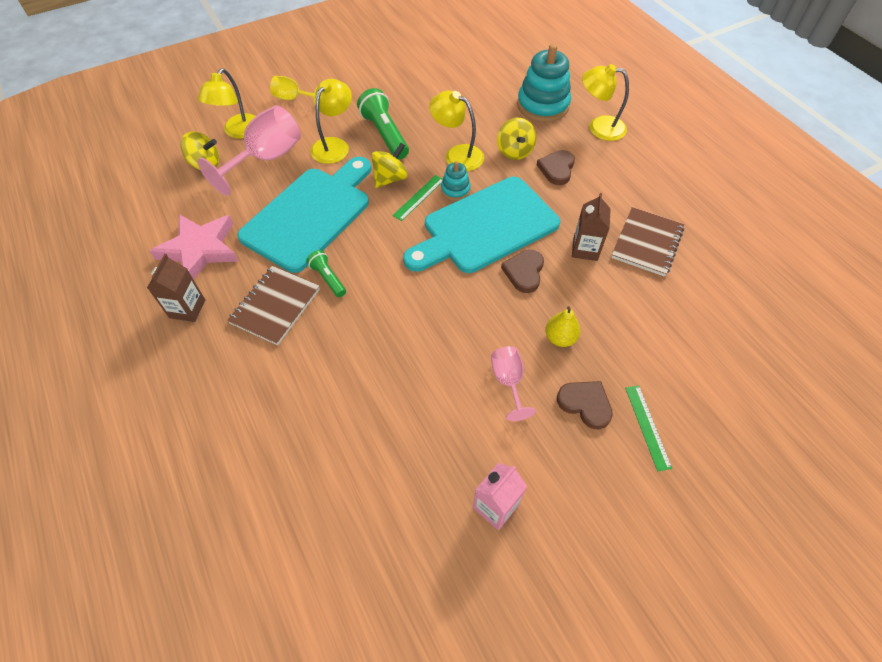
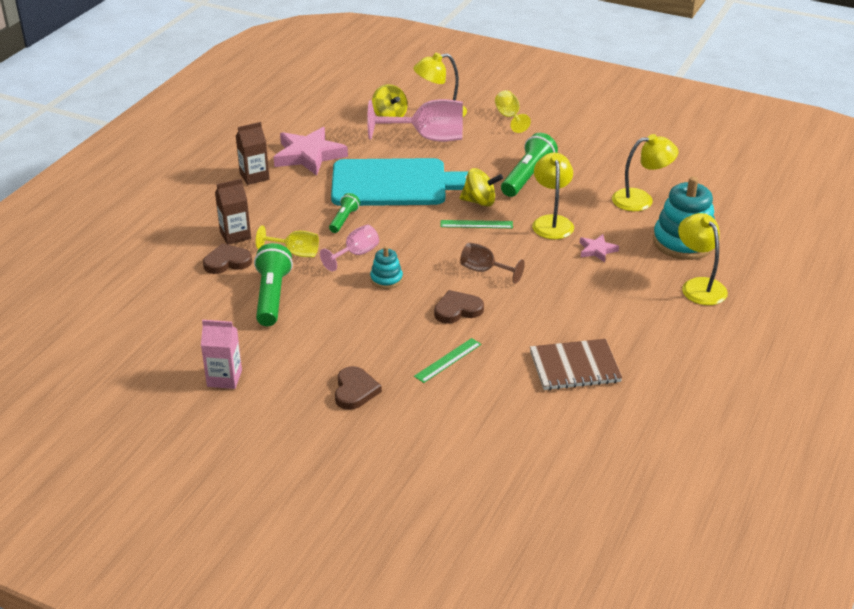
camera: 55 degrees right, 20 degrees down
brown notebook [227,266,320,345] -> none
yellow lamp [310,79,352,164] -> yellow lamp moved to [612,134,678,211]
turquoise cutting board [403,177,560,273] -> brown goblet [460,242,525,284]
turquoise stacking toy [441,161,471,201] -> turquoise stacking toy moved to [370,246,403,289]
pink goblet [491,346,536,421] -> pink goblet moved to [320,225,379,271]
yellow spinning top [497,118,536,160] -> pink star [580,234,619,262]
brown heart [537,150,575,185] -> brown heart moved to [203,243,252,274]
yellow pear [545,306,580,347] -> none
brown carton [572,193,611,261] -> brown carton moved to [215,178,251,245]
green ruler [625,385,672,471] -> green ruler moved to [414,338,481,383]
none -> green flashlight [254,243,293,326]
none -> yellow goblet [256,225,319,257]

